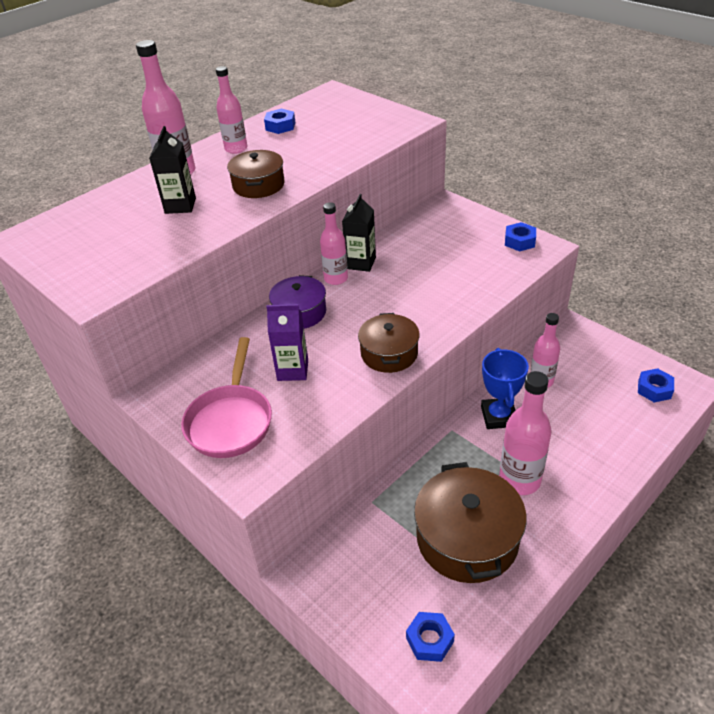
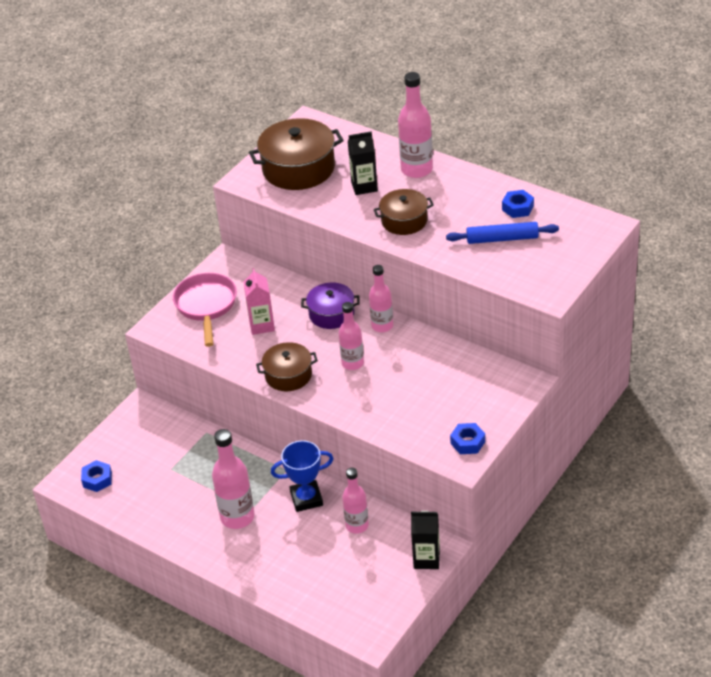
camera: 80 degrees right, 0 degrees up
pink pan [181,337,272,458] -> pink pan turned 90 degrees clockwise [173,273,237,347]
pink bottle [216,66,247,154] -> pink bottle moved to [339,302,364,370]
purple carton [266,304,308,381] -> pink carton [243,268,275,335]
black carton [342,194,376,272] -> black carton moved to [411,511,440,569]
brown pot [414,462,527,583] -> brown pot moved to [249,118,344,190]
blue nut [638,368,674,403] -> none
none -> blue rolling pin [446,222,559,244]

